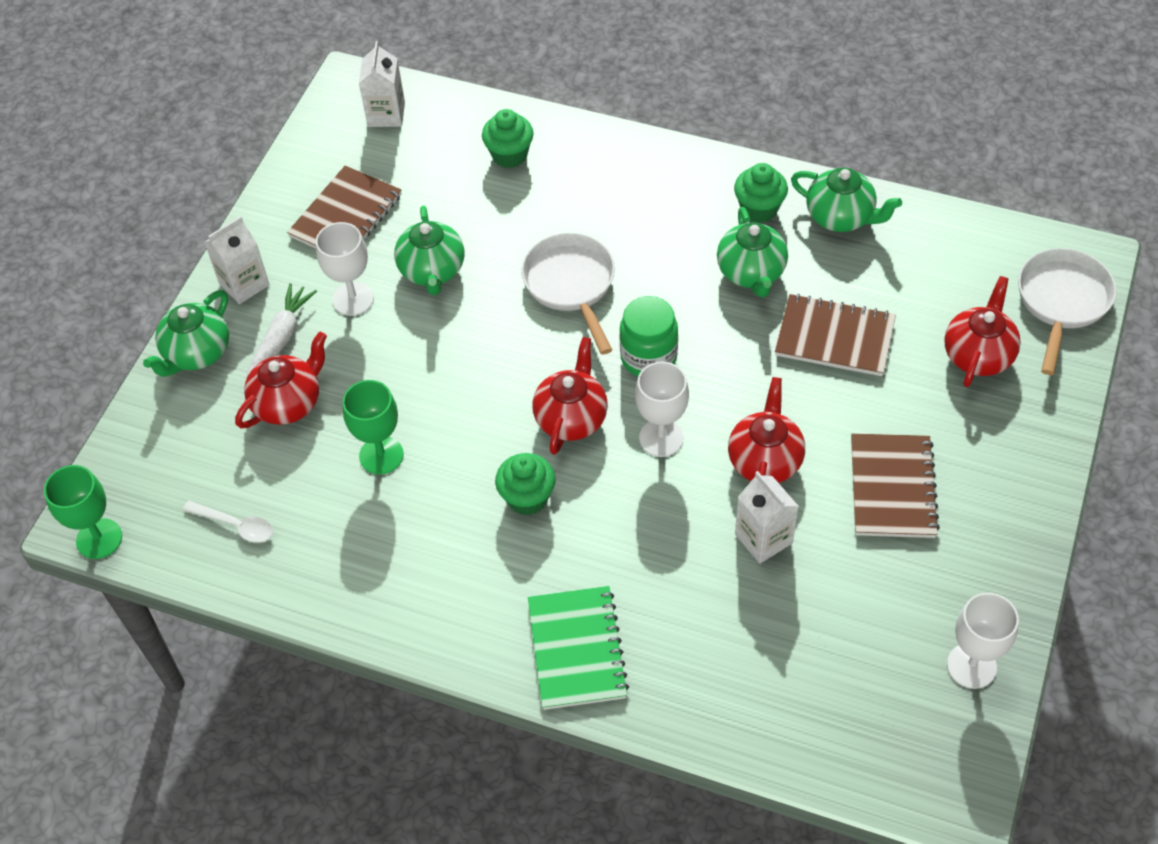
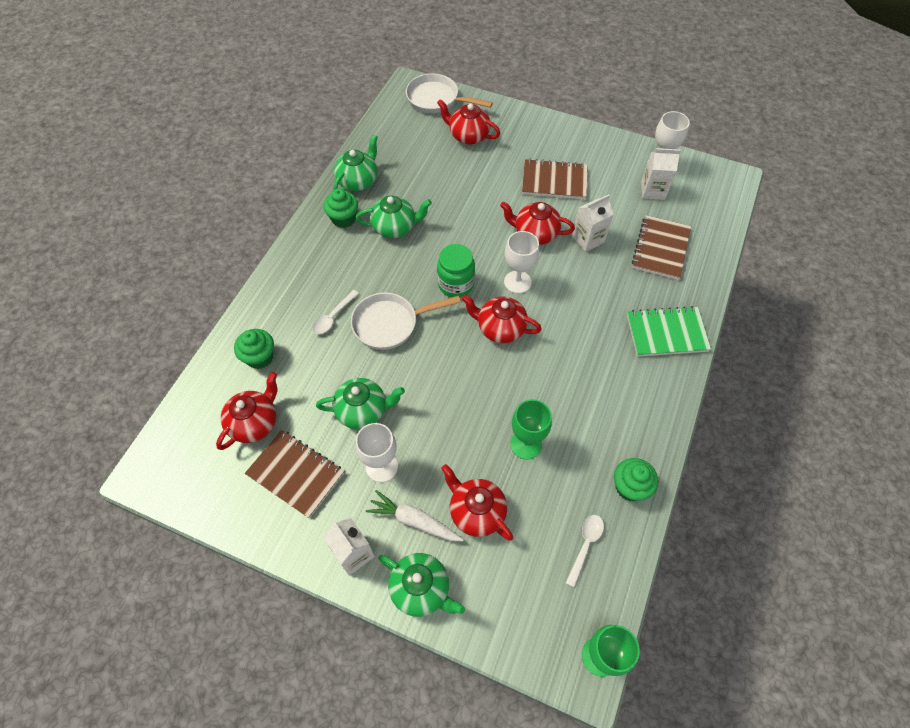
camera: 90 degrees left, 5 degrees up
white carton [359,41,405,127] -> white carton moved to [641,148,681,200]
green cupcake [495,453,555,515] -> green cupcake moved to [614,458,658,501]
brown notebook [775,294,896,376] -> brown notebook moved to [632,215,691,280]
none -> red teapot [216,372,277,450]
none -> white spoon [312,290,359,334]

